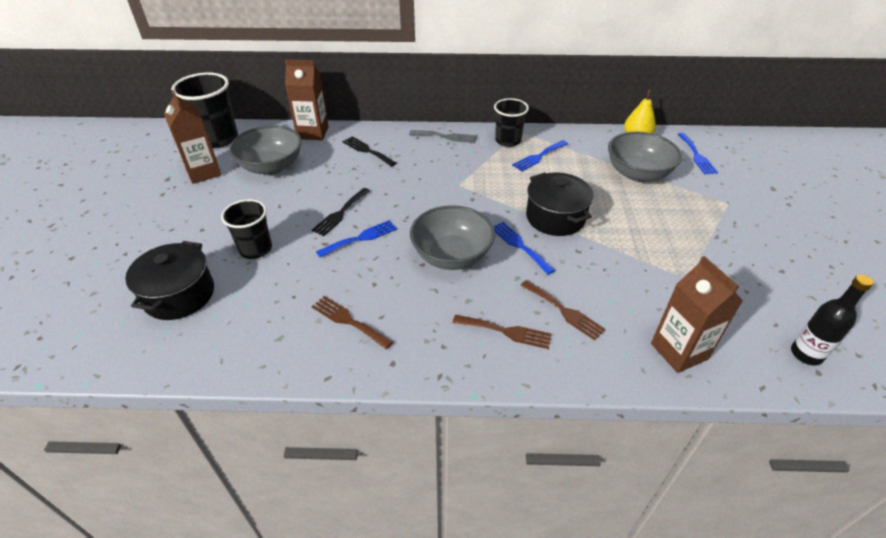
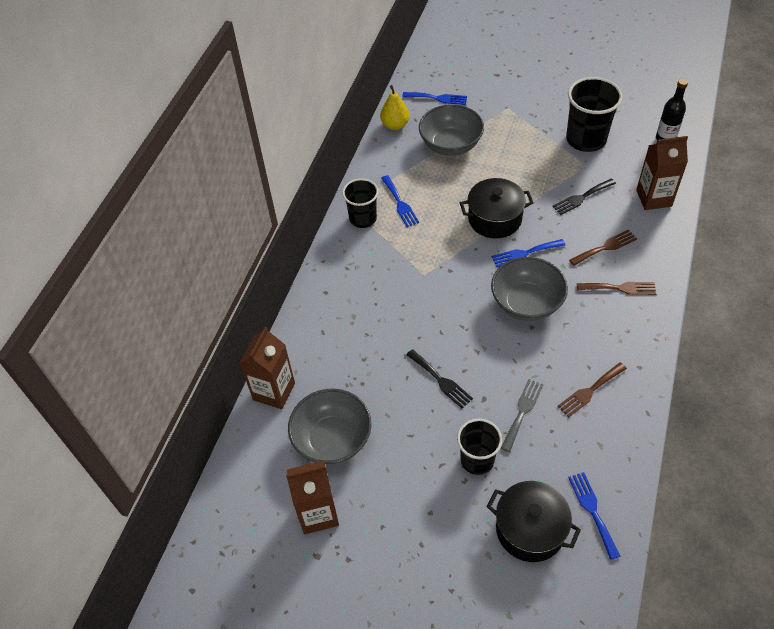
camera: 70 degrees left, 10 degrees up
black cup [171,72,238,148] -> black cup moved to [566,77,623,152]
blue fork [316,220,397,257] -> blue fork moved to [568,472,621,560]
black fork [342,136,396,167] -> black fork moved to [552,178,616,215]
grey fork [409,130,477,143] -> grey fork moved to [501,379,543,452]
brown fork [453,315,552,349] -> brown fork turned 60 degrees clockwise [577,282,656,295]

